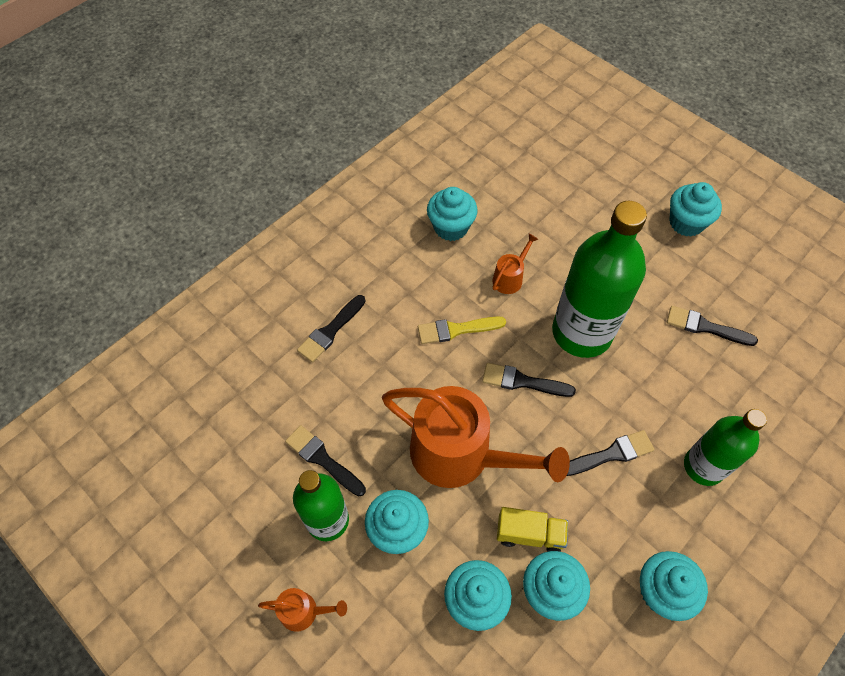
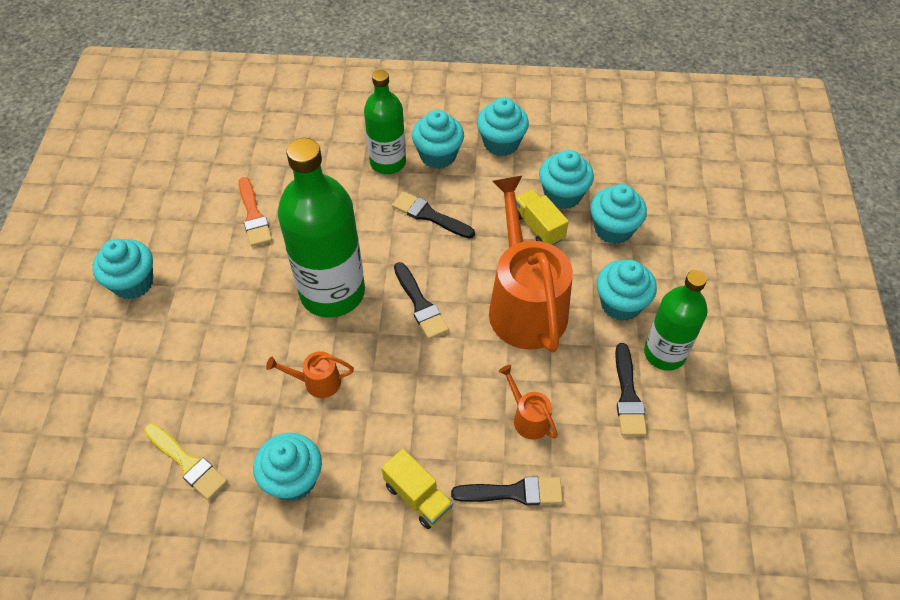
camera: 130 degrees left, 5 degrees down
orange watering can [258,588,347,632] -> orange watering can moved to [499,365,558,440]
yellow brush [418,316,506,344] -> yellow brush moved to [144,423,227,500]
black brush [667,306,758,346] -> orange brush [239,177,272,247]
none -> yellow truck [381,449,453,529]
none -> turquoise cupcake [412,110,464,169]

